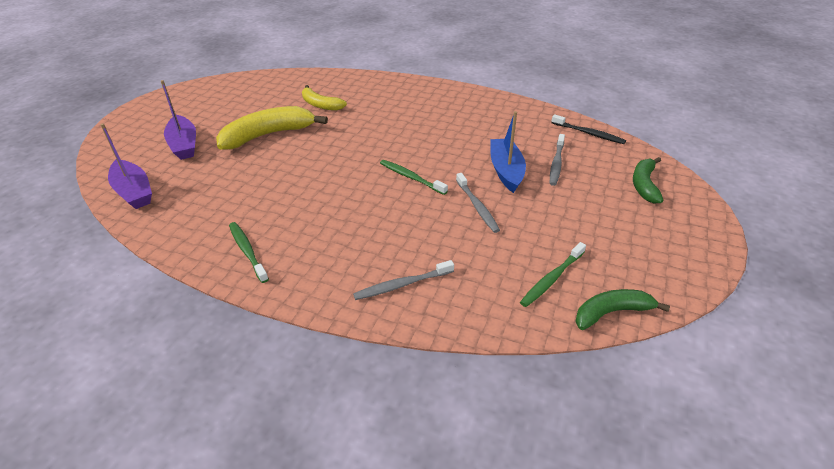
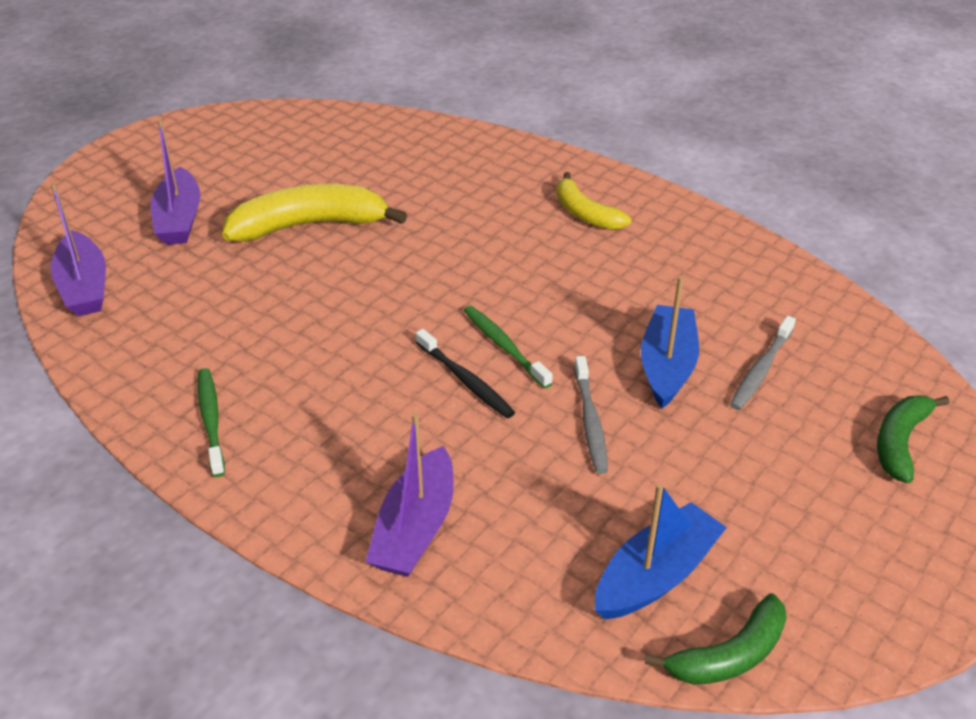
camera: 15 degrees right, 0 degrees up
yellow banana [302,85,347,111] -> yellow banana moved to [557,172,631,230]
grey toothbrush [353,260,454,300] -> purple boat [365,413,454,577]
green toothbrush [520,242,586,307] -> blue boat [595,483,727,619]
black toothbrush [551,114,626,144] -> black toothbrush moved to [416,329,515,418]
green banana [575,289,670,330] -> green banana turned 150 degrees clockwise [645,593,787,685]

